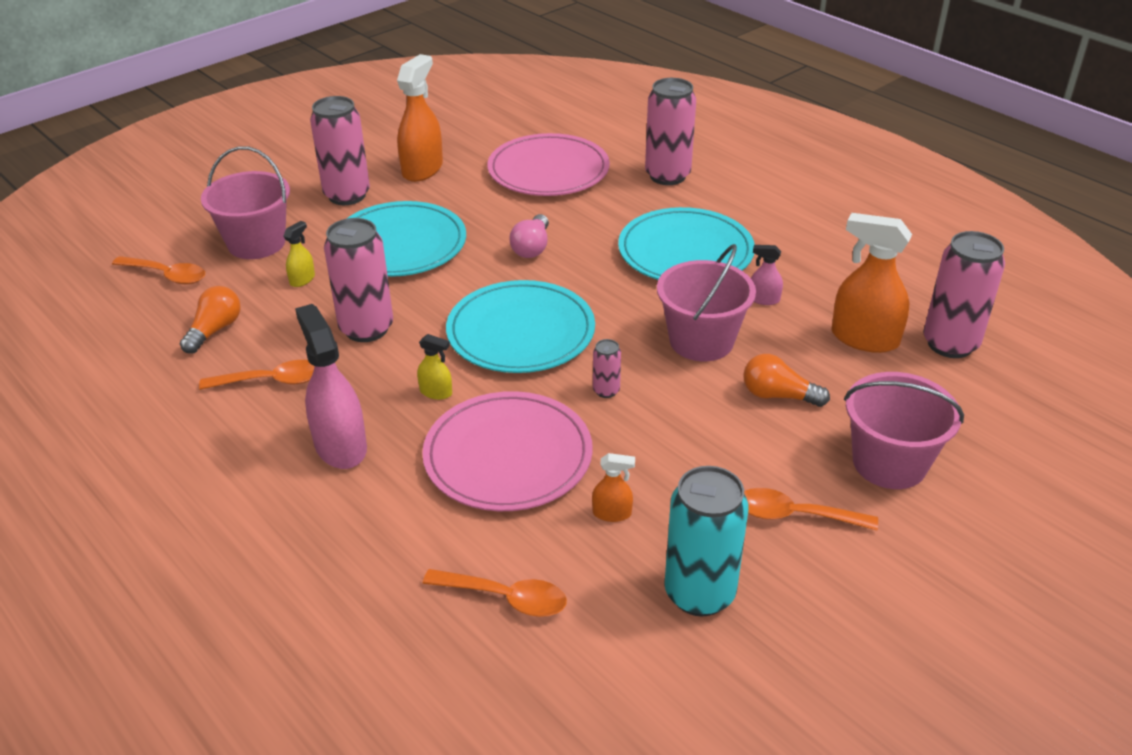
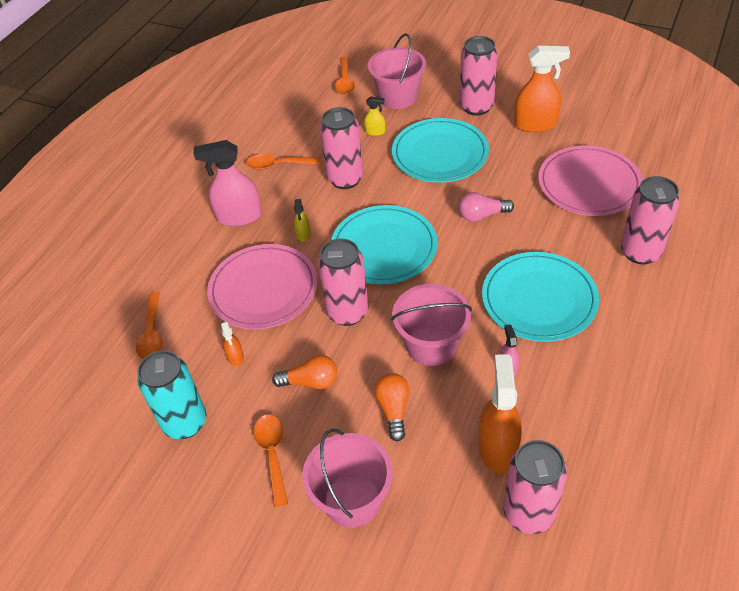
camera: 70 degrees right, 10 degrees up
orange light bulb [180,286,241,354] -> orange light bulb moved to [272,355,337,389]
orange spoon [199,360,314,390] -> orange spoon turned 120 degrees clockwise [246,154,320,170]
pink spray bottle [295,304,367,469] -> pink spray bottle turned 135 degrees counterclockwise [193,140,262,226]
pink can [593,339,621,398] -> pink can [318,239,369,326], size x2.17

